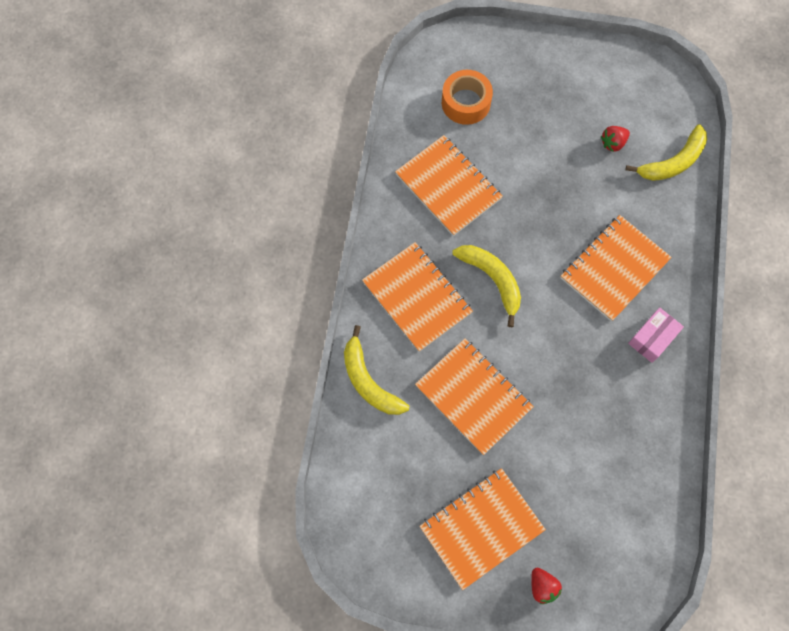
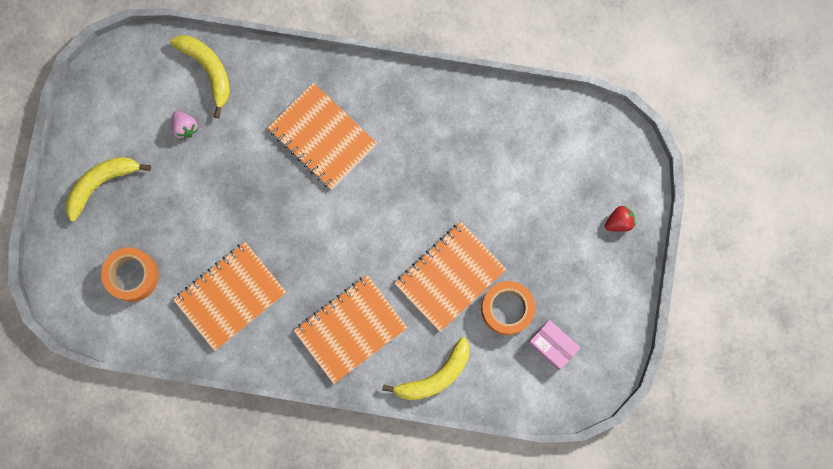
camera: 90 degrees left, 10 degrees up
orange notebook [420,468,546,590] -> none
yellow banana [452,245,521,327] -> yellow banana moved to [66,157,151,221]
red strawberry [601,126,630,152] -> pink strawberry [172,111,198,140]
pink box [628,307,684,363] -> pink box moved to [528,320,580,370]
none -> orange tape [481,281,535,335]

